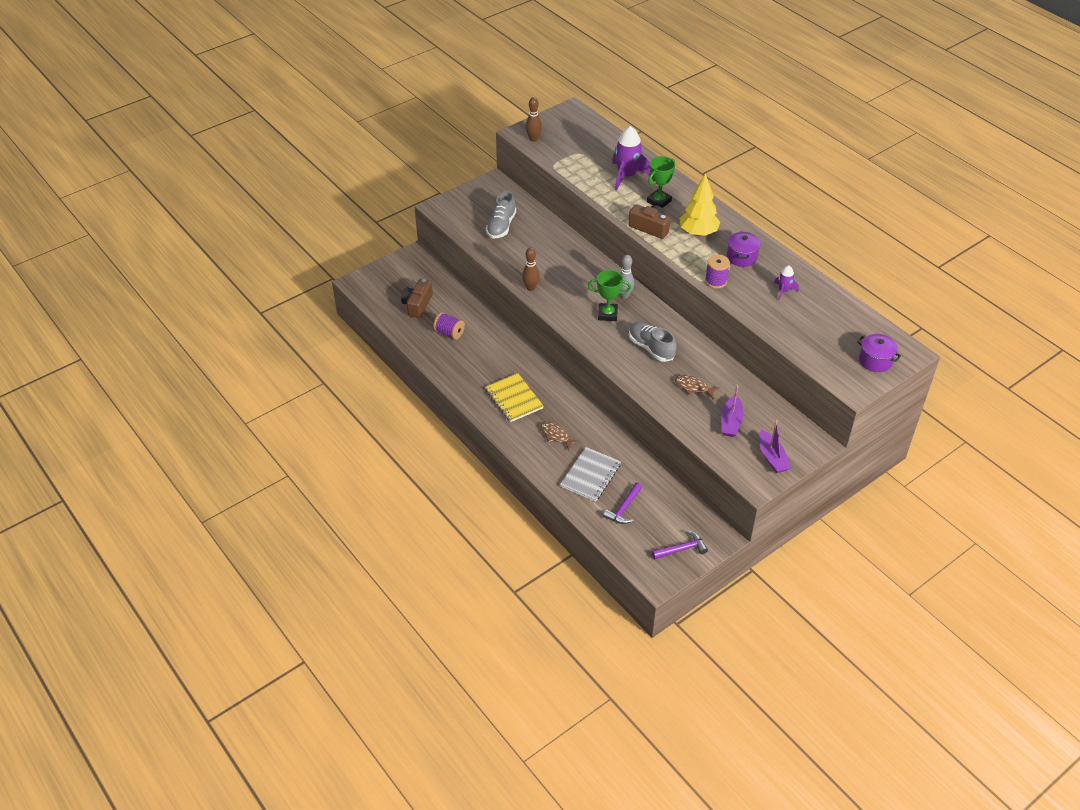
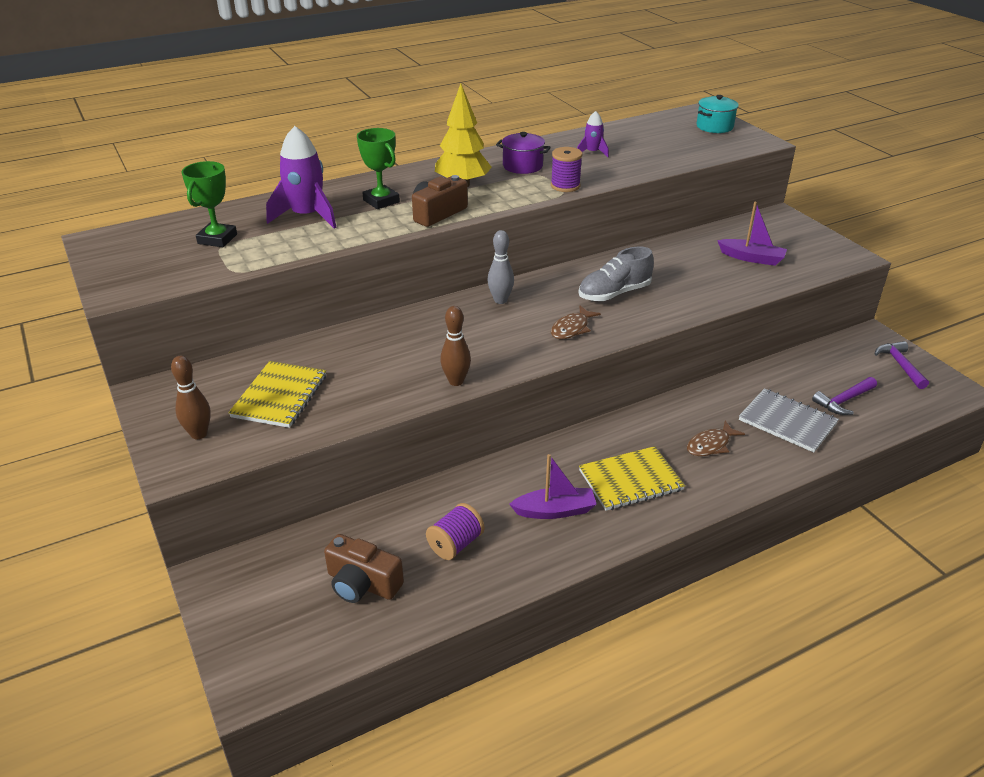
camera: 80 degrees left, 10 degrees down
grey shoe [486,191,516,238] -> yellow notebook [228,361,326,428]
brown bowling pin [525,97,542,142] -> brown bowling pin moved to [171,356,211,439]
green trophy [588,270,631,321] -> green trophy moved to [181,161,237,247]
purple hammer [603,483,642,524] -> purple hammer turned 105 degrees clockwise [812,377,877,415]
brown fish [675,375,720,399] -> brown fish moved to [551,306,601,339]
purple boat [759,420,791,473] -> purple boat moved to [509,454,597,519]
purple pot [857,334,901,372] -> turquoise pot [697,95,739,133]

